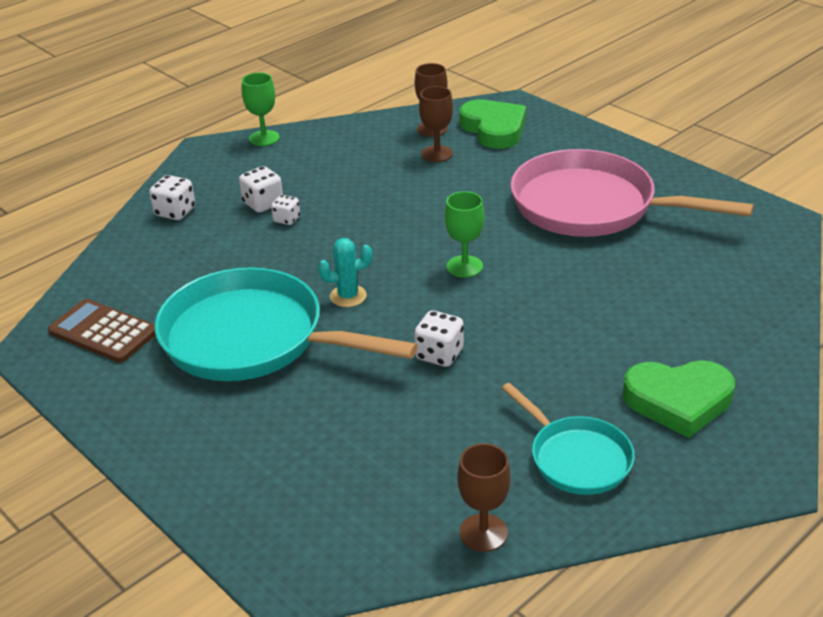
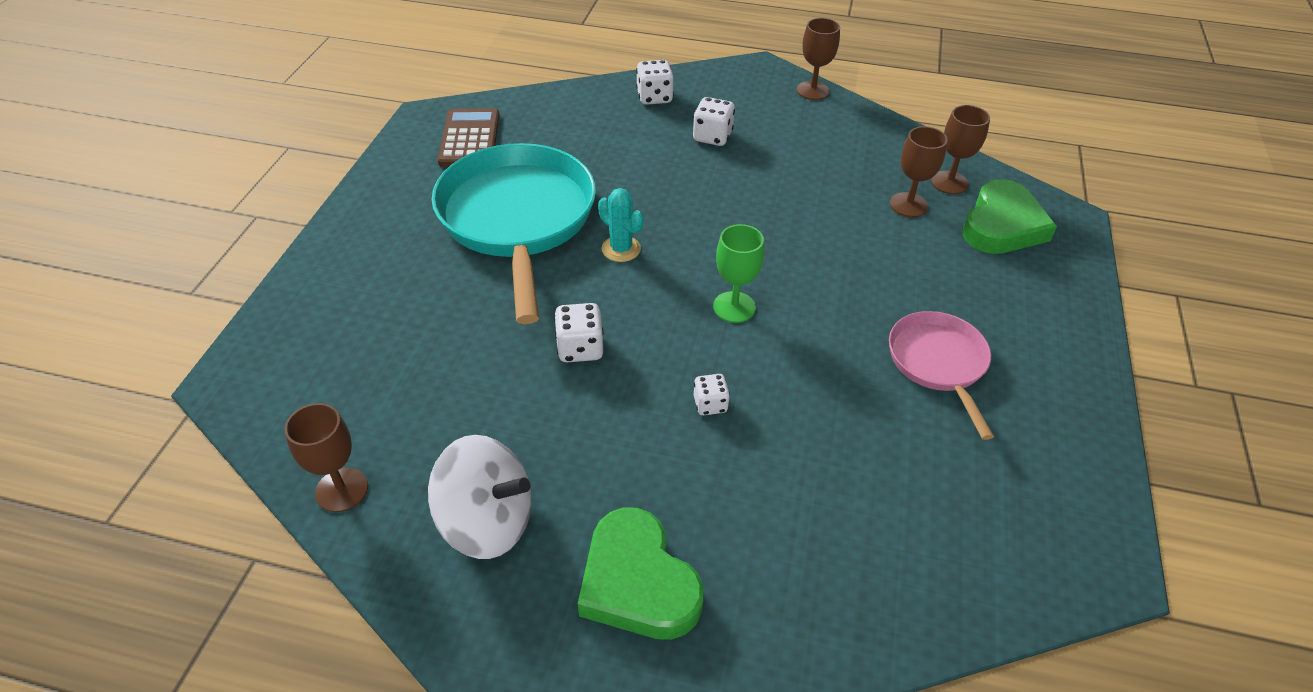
camera: 55 degrees right, 10 degrees up
green goblet [242,73,280,146] -> brown goblet [797,18,840,100]
white dice [271,195,300,225] -> white dice moved to [694,374,730,415]
turquoise pan [502,383,635,495] -> white spinning top [428,435,531,559]
pink pan [510,149,754,237] -> pink pan [889,311,994,440], size x0.54

